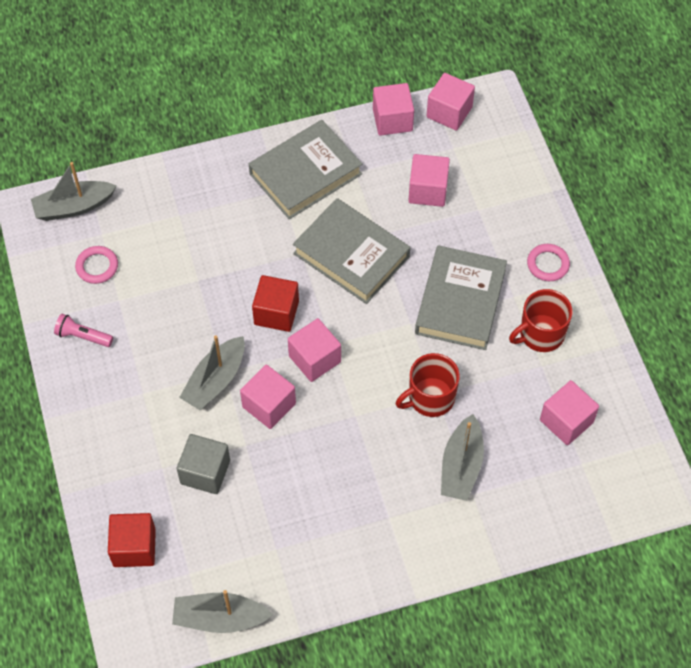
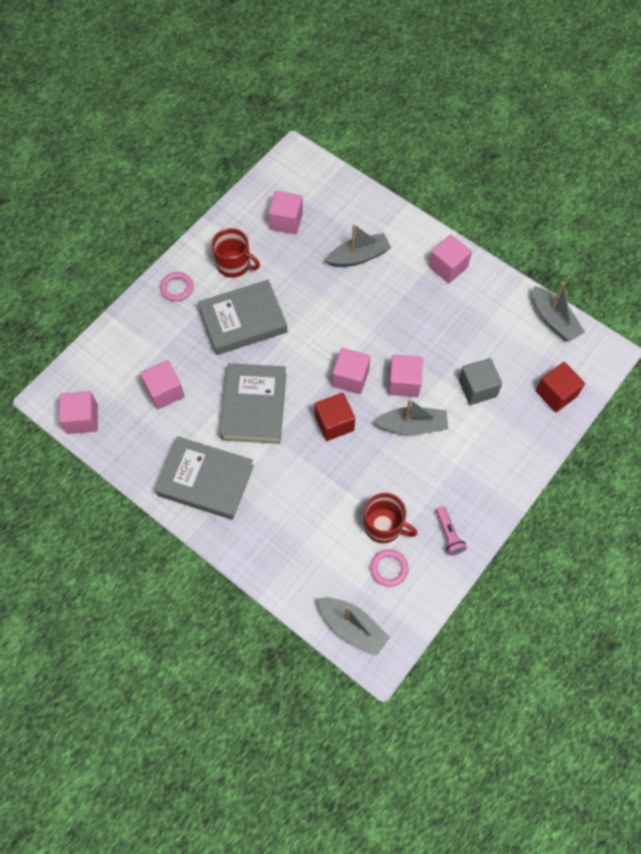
camera: 125 degrees left, 5 degrees up
pink cube [373,83,414,136] -> pink cube moved to [429,235,472,283]
red mug [396,353,460,417] -> red mug moved to [364,493,417,543]

